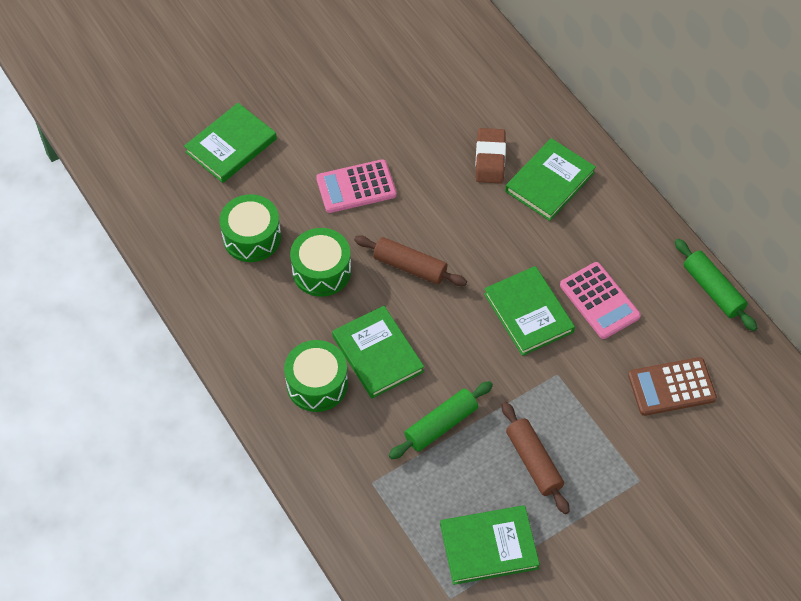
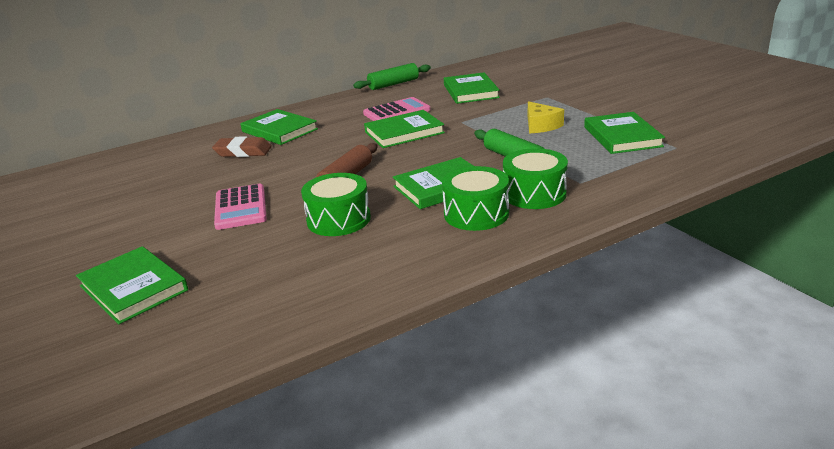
camera: 85 degrees left, 30 degrees down
green drum [220,194,281,262] -> green drum moved to [503,148,568,209]
brown rolling pin [502,402,570,514] -> yellow cheese [528,101,564,134]
brown calculator [628,357,717,416] -> green book [444,72,500,104]

